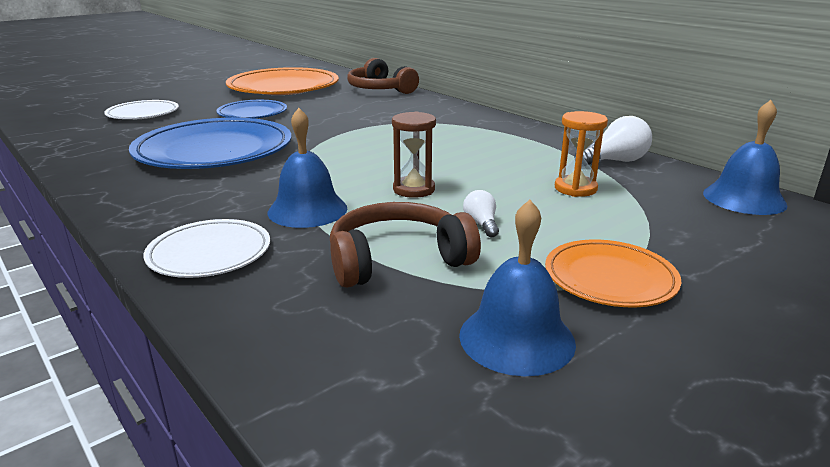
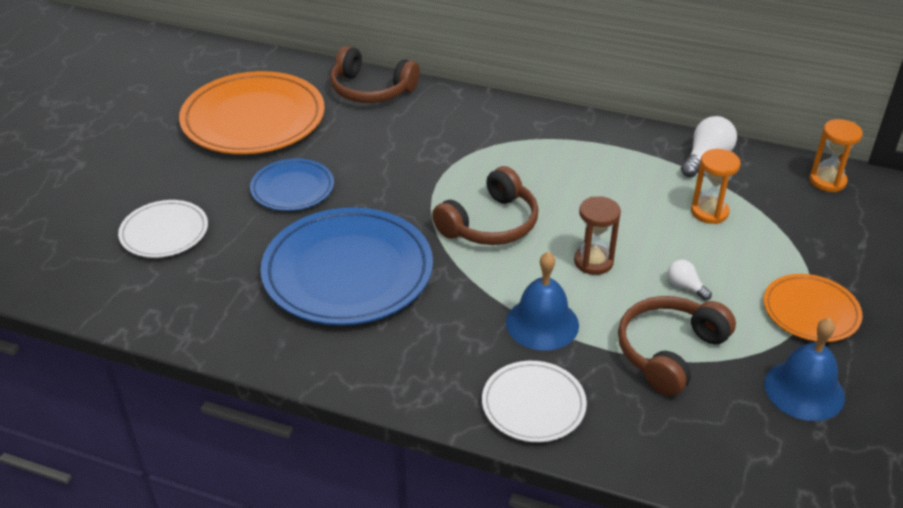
camera: 30 degrees left, 15 degrees up
blue bell [703,100,788,215] -> orange hourglass [809,119,863,192]
none -> brown headphones [432,166,539,245]

